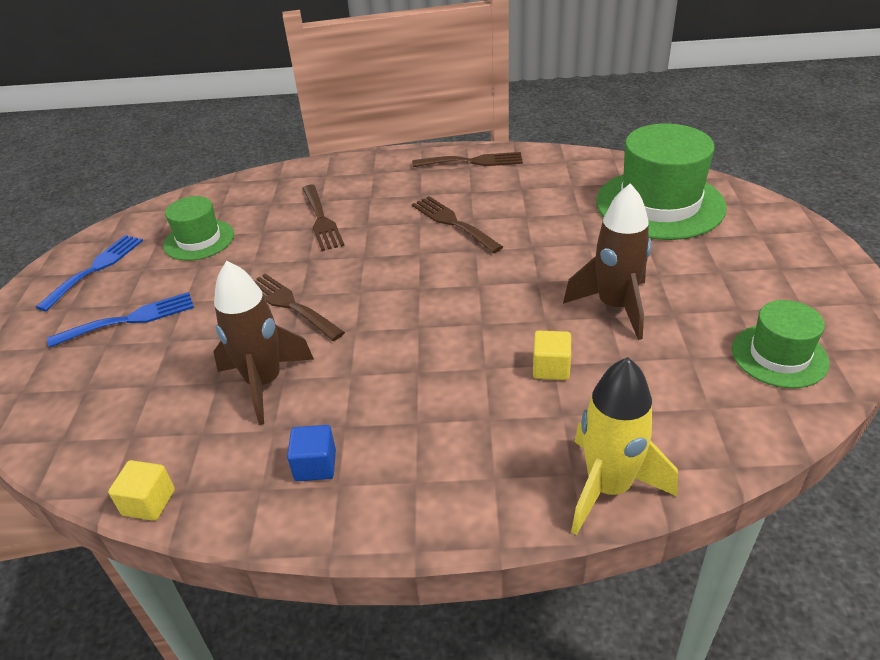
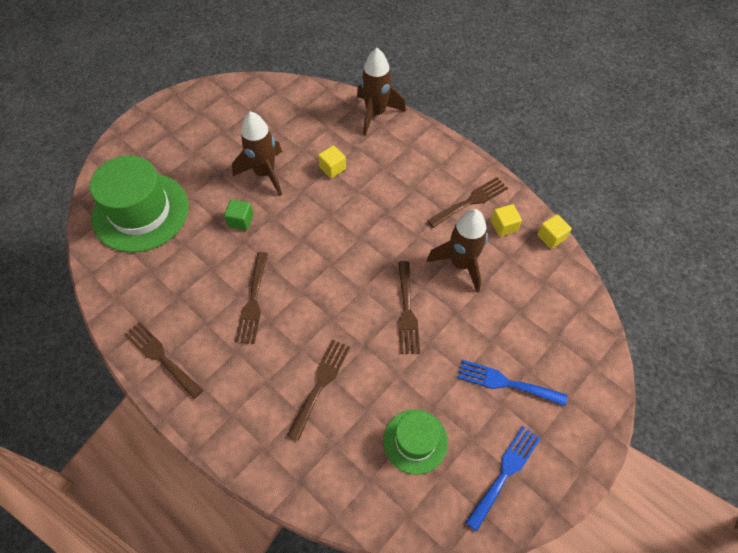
camera: 140 degrees left, 20 degrees up
blue fork [36,235,143,312] -> blue fork turned 150 degrees clockwise [465,426,541,532]
blue cube [287,425,336,481] -> brown fork [427,177,508,228]
yellow rocket [571,357,678,535] -> brown rocket [357,48,406,135]
green hat [732,300,830,388] -> none
none -> green cube [224,199,254,230]
none -> yellow cube [491,204,522,237]

